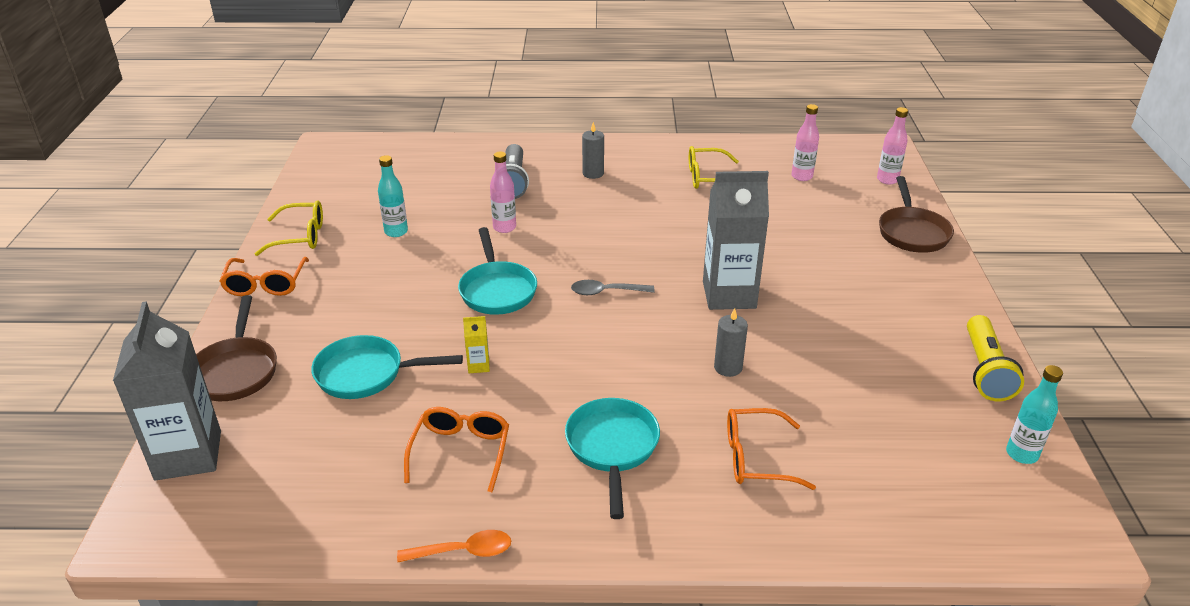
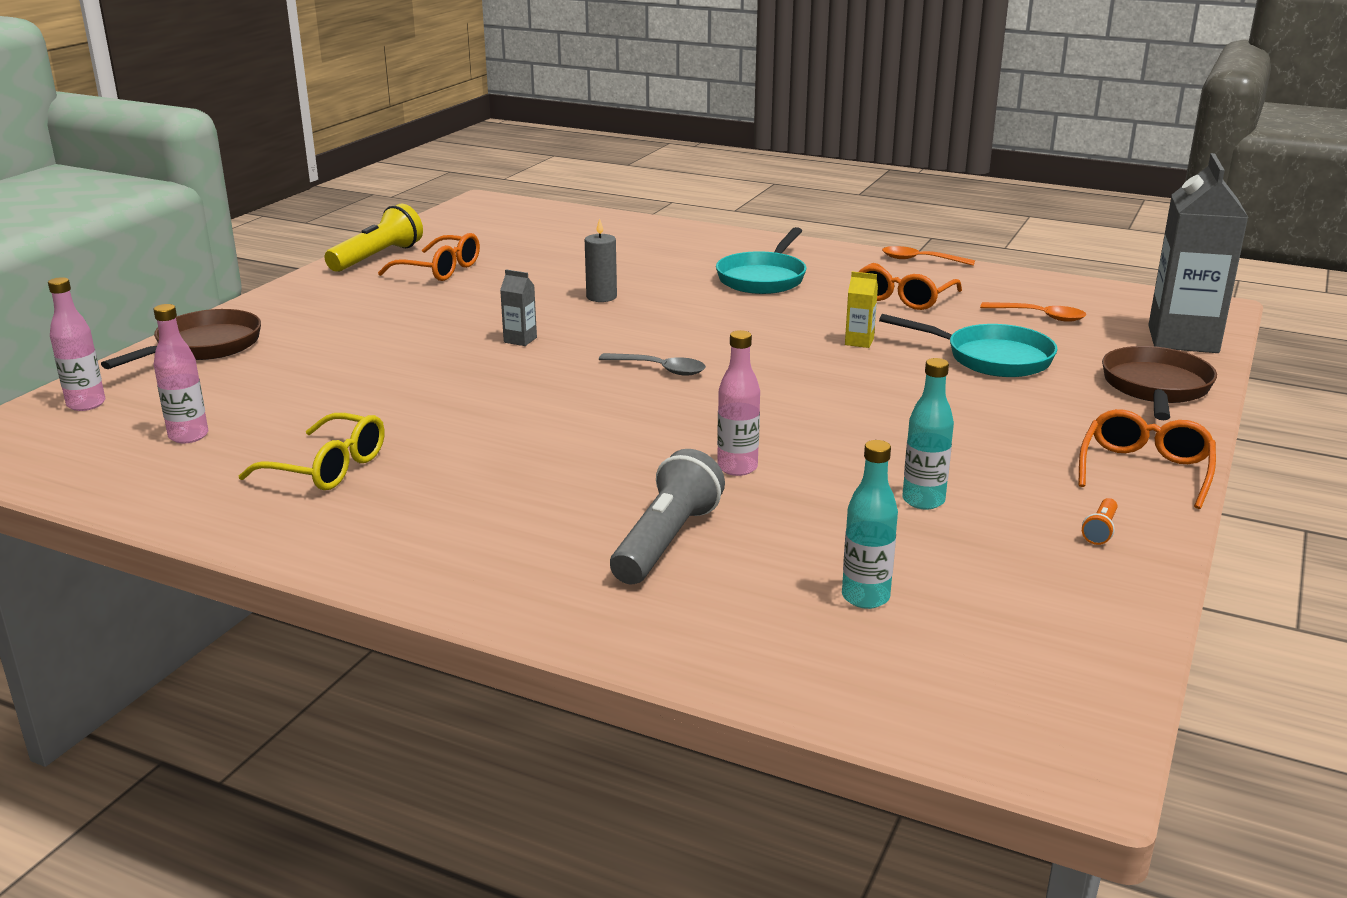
camera: 155 degrees left, 10 degrees down
yellow glasses [255,200,323,256] -> orange flashlight [1082,498,1117,545]
turquoise pan [458,227,537,315] -> none
grey candle [582,122,604,179] -> none
grey carton [703,171,769,310] -> grey carton [500,270,537,346], size x0.40
orange glasses [727,408,816,490] -> orange glasses moved to [378,233,480,281]
turquoise bottle [1006,365,1063,464] -> turquoise bottle moved to [842,440,898,609]
none -> orange spoon [980,302,1086,322]

